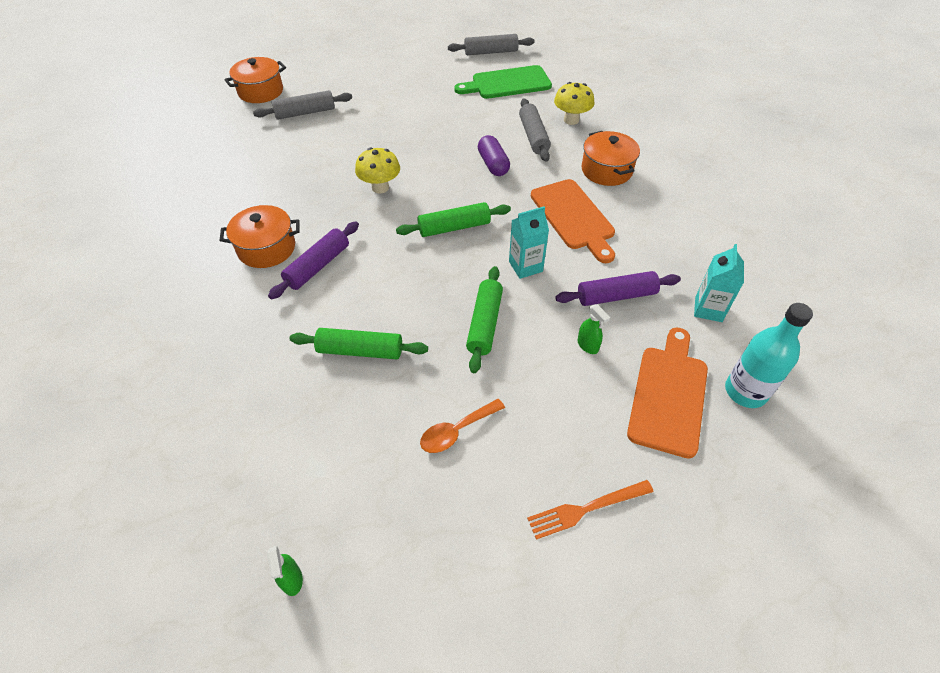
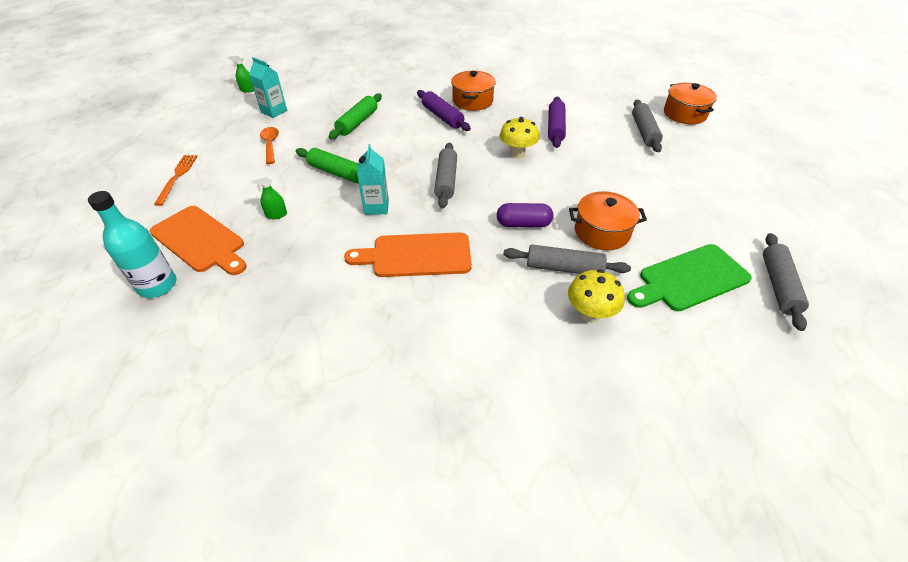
camera: 110 degrees right, 5 degrees down
green rolling pin [396,202,511,237] -> grey rolling pin [434,142,457,209]
green cutting board [454,65,552,99] -> green cutting board turned 120 degrees counterclockwise [627,244,752,311]
purple rolling pin [555,271,681,306] -> purple rolling pin moved to [548,97,566,148]
orange pot [582,131,640,186] -> orange pot moved to [569,191,647,250]
turquoise carton [694,244,744,322] -> turquoise carton moved to [249,57,287,118]

